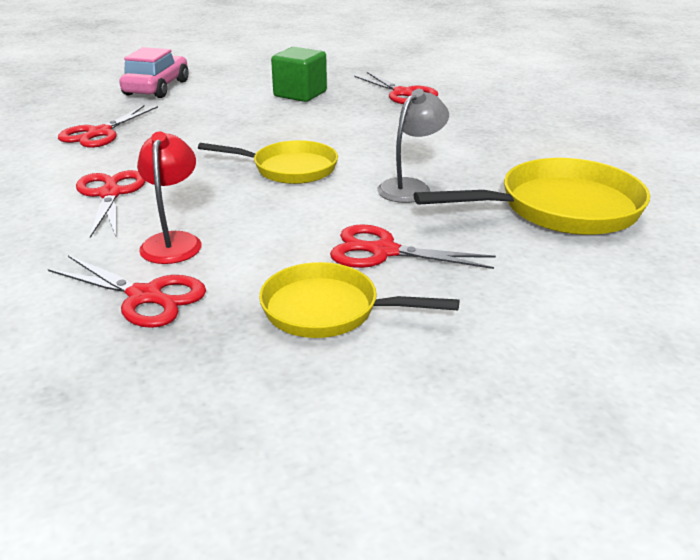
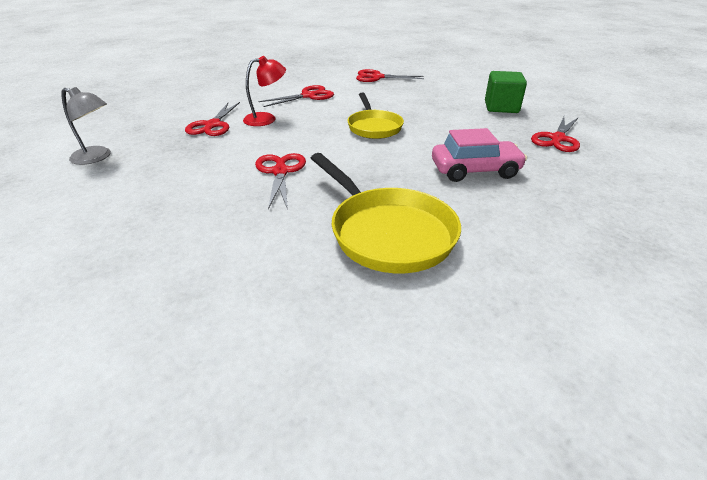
camera: 70 degrees right, 5 degrees up
pink car [119,47,188,98] -> pink car moved to [432,128,527,182]
yellow pan [259,262,459,338] -> none
grey lamp [377,89,449,203] -> grey lamp moved to [61,87,111,165]

